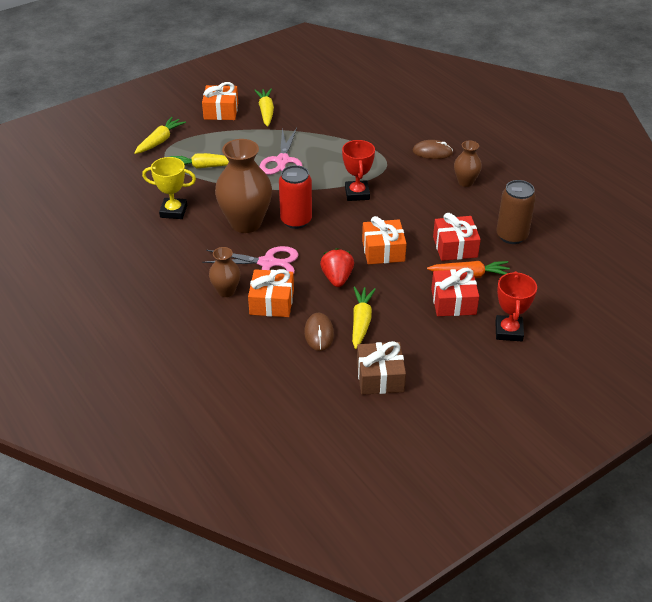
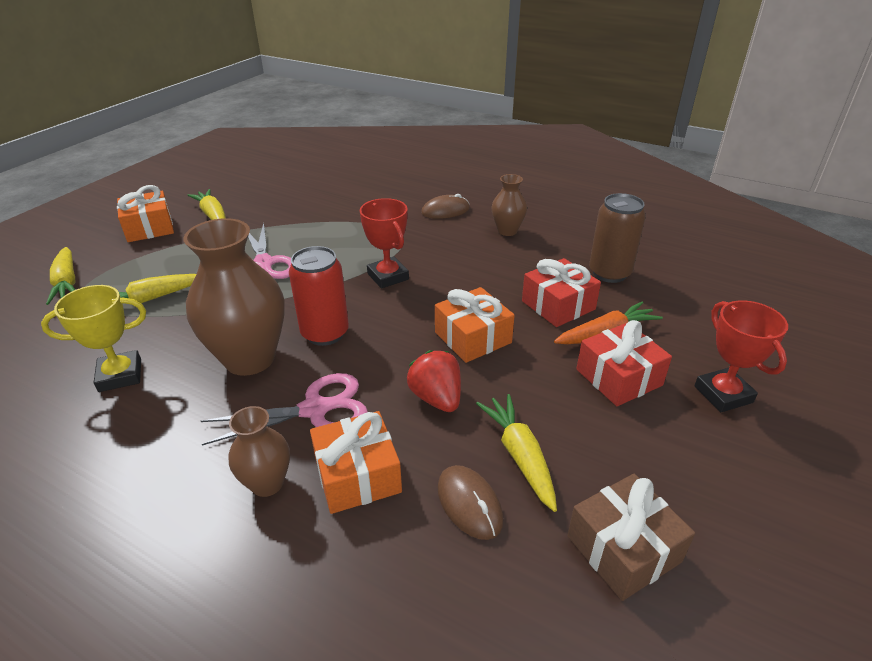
camera: 25 degrees left, 5 degrees down
yellow carrot [134,117,186,154] -> yellow carrot turned 150 degrees clockwise [46,247,75,305]

